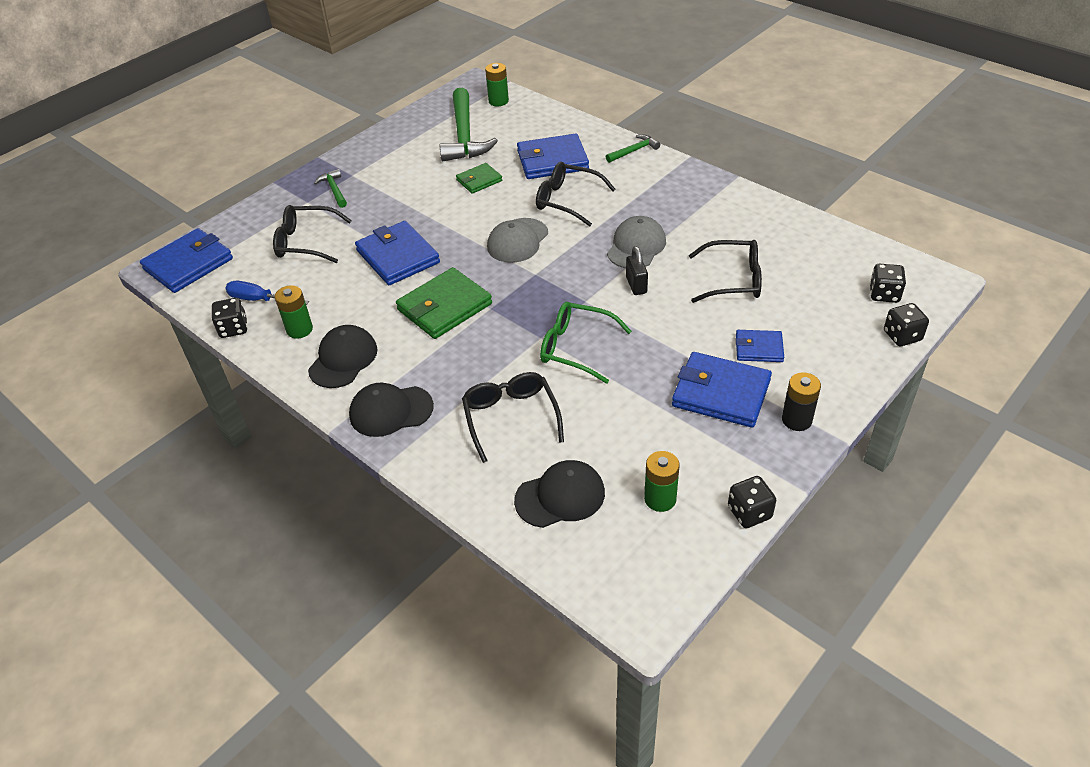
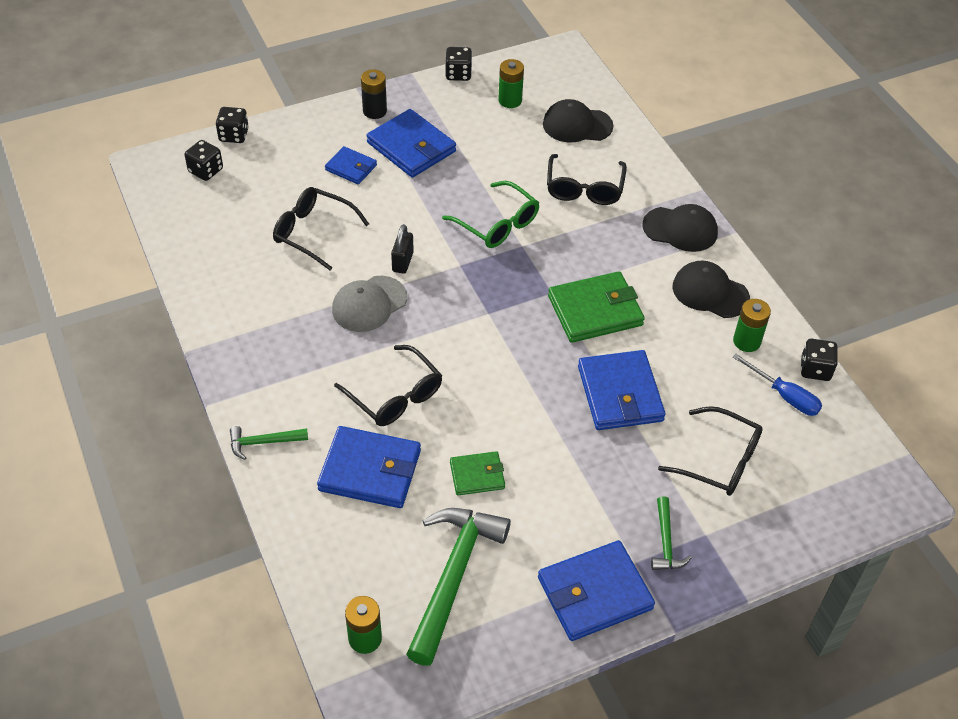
camera: 160 degrees left, 5 degrees up
blue wallet [140,228,233,293] -> blue wallet moved to [538,540,655,641]
black cap [308,325,378,388] -> black cap turned 75 degrees clockwise [673,260,750,318]
grey cap [487,218,548,263] -> none

